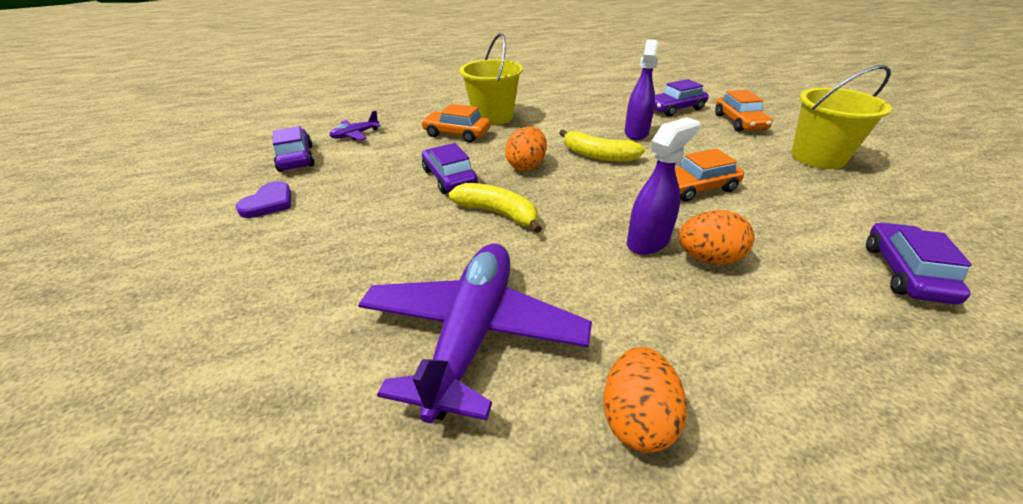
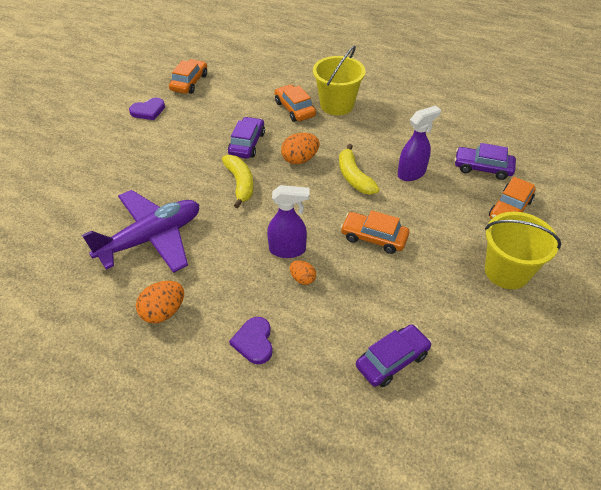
camera: 40 degrees right, 10 degrees up
purple car [273,126,315,172] -> orange car [169,59,207,94]
purple plane [329,111,381,140] -> none
orange egg [678,210,754,264] -> orange egg [289,260,316,285], size x0.61
none -> purple heart [229,317,273,364]

